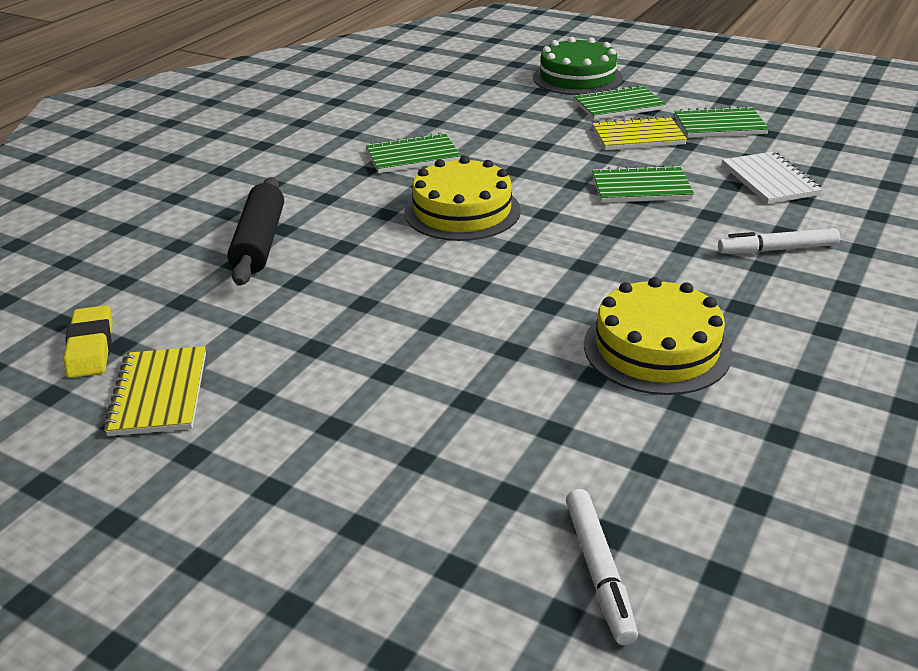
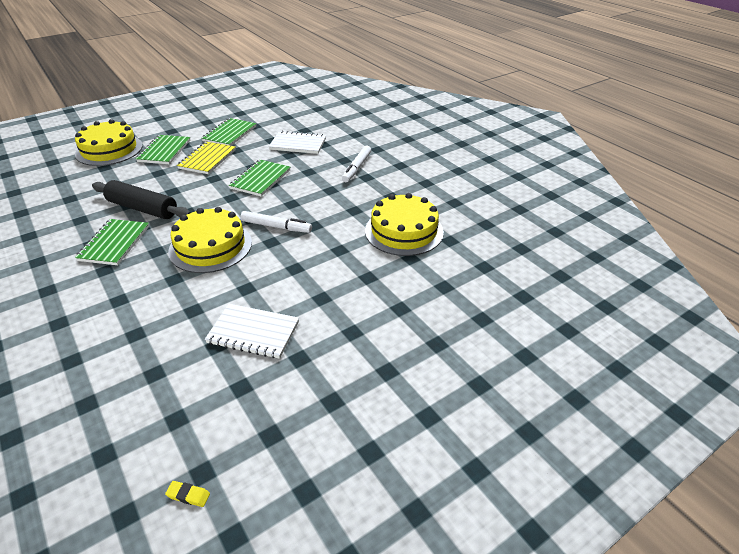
camera: 65 degrees left, 5 degrees up
yellow eraser [64,305,113,378] -> yellow eraser [165,481,210,507], size x0.47
yellow notebook [103,346,206,436] -> none
black rolling pin [227,177,284,286] -> black rolling pin moved to [92,180,190,219]
green cake [533,37,623,95] -> yellow cake [75,119,143,166]
white marker [566,489,638,645] -> white marker moved to [241,211,312,233]
none -> white notebook [205,304,299,359]

